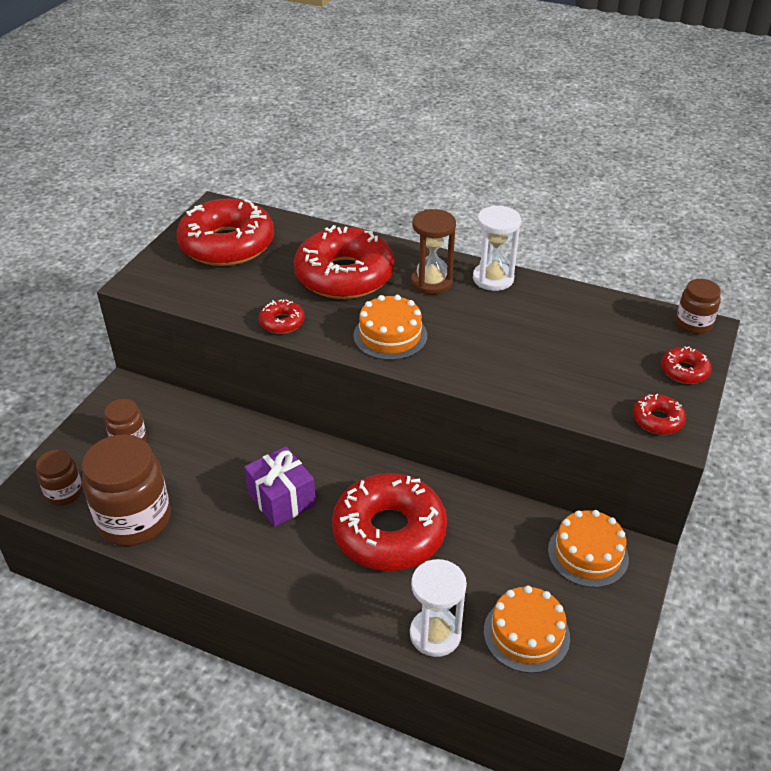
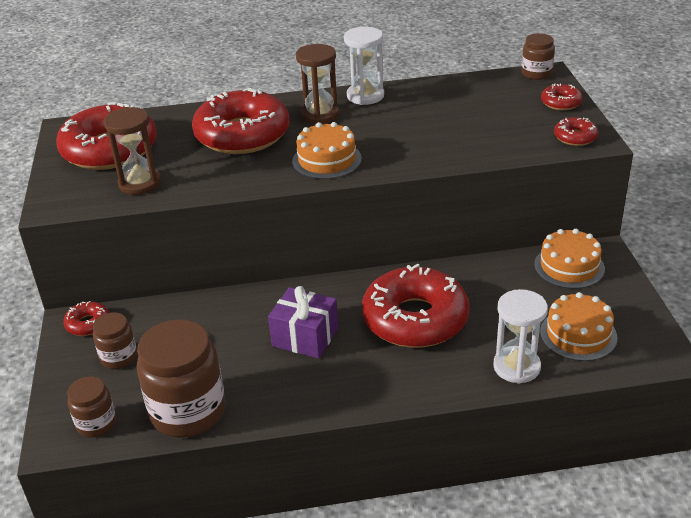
camera: 30 degrees left, 5 degrees down
red donut [259,299,305,334] -> red donut moved to [63,301,109,336]
none -> brown hourglass [104,107,161,195]

